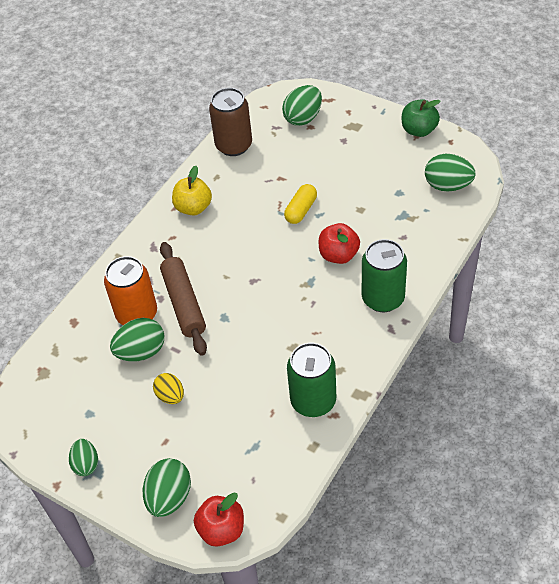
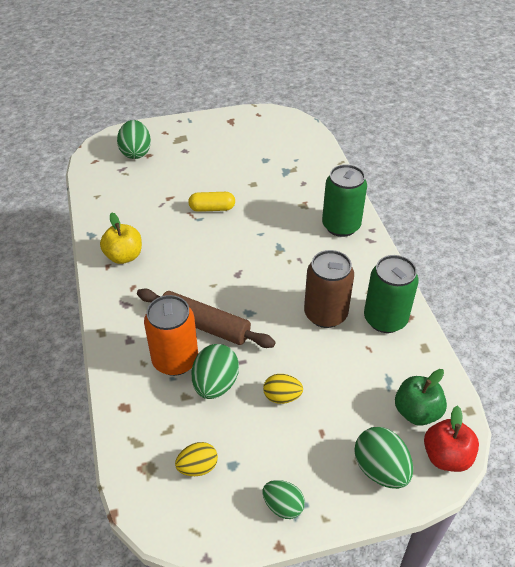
camera: 50 degrees left, 5 degrees down
brown can [209,88,252,156] -> brown can moved to [304,250,354,328]
yellow capsule [284,184,317,224] -> yellow capsule turned 75 degrees counterclockwise [188,192,235,212]
red apple [319,223,360,264] -> none
green apple [402,99,441,137] -> green apple moved to [395,369,447,426]
green egg [425,154,475,191] -> none
none -> yellow egg [175,442,218,476]

